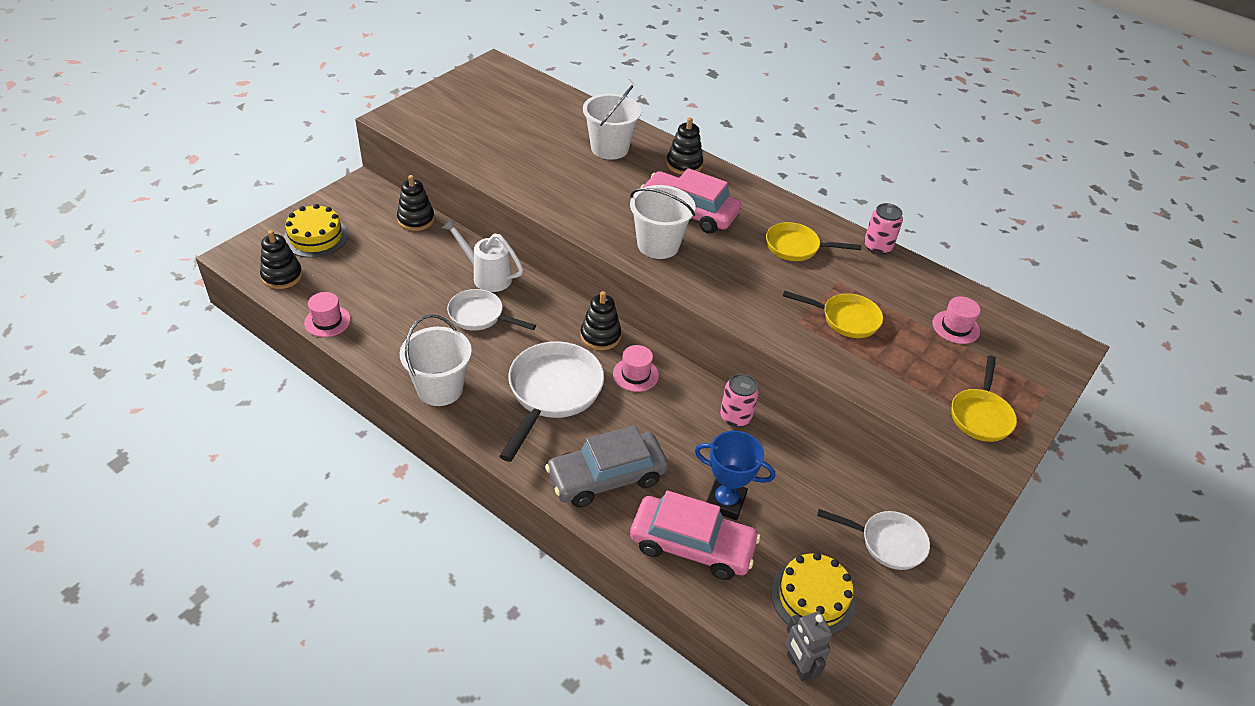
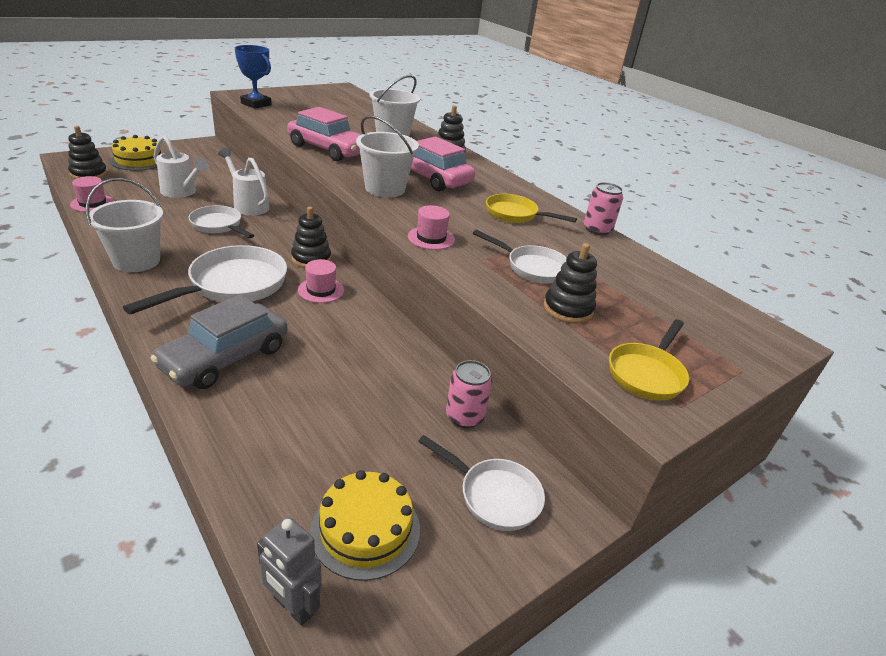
camera: 15 degrees right, 10 degrees down
black stacking toy [397,175,435,231] -> black stacking toy moved to [544,243,597,323]
grey car [545,425,668,508] -> grey car turned 45 degrees counterclockwise [151,294,288,389]
pink car [630,490,760,580] -> pink car moved to [287,107,361,161]
blue trophy [695,431,775,520] -> blue trophy moved to [235,45,271,109]
pink can [720,374,759,427] -> pink can moved to [446,360,492,428]
yellow pan [783,291,883,338] -> white pan [473,230,567,284]
grey robot [786,611,832,682] -> grey robot turned 45 degrees counterclockwise [257,517,322,626]
pink hat [932,296,981,344] -> pink hat moved to [408,205,455,250]
none -> white watering can [154,135,209,198]

